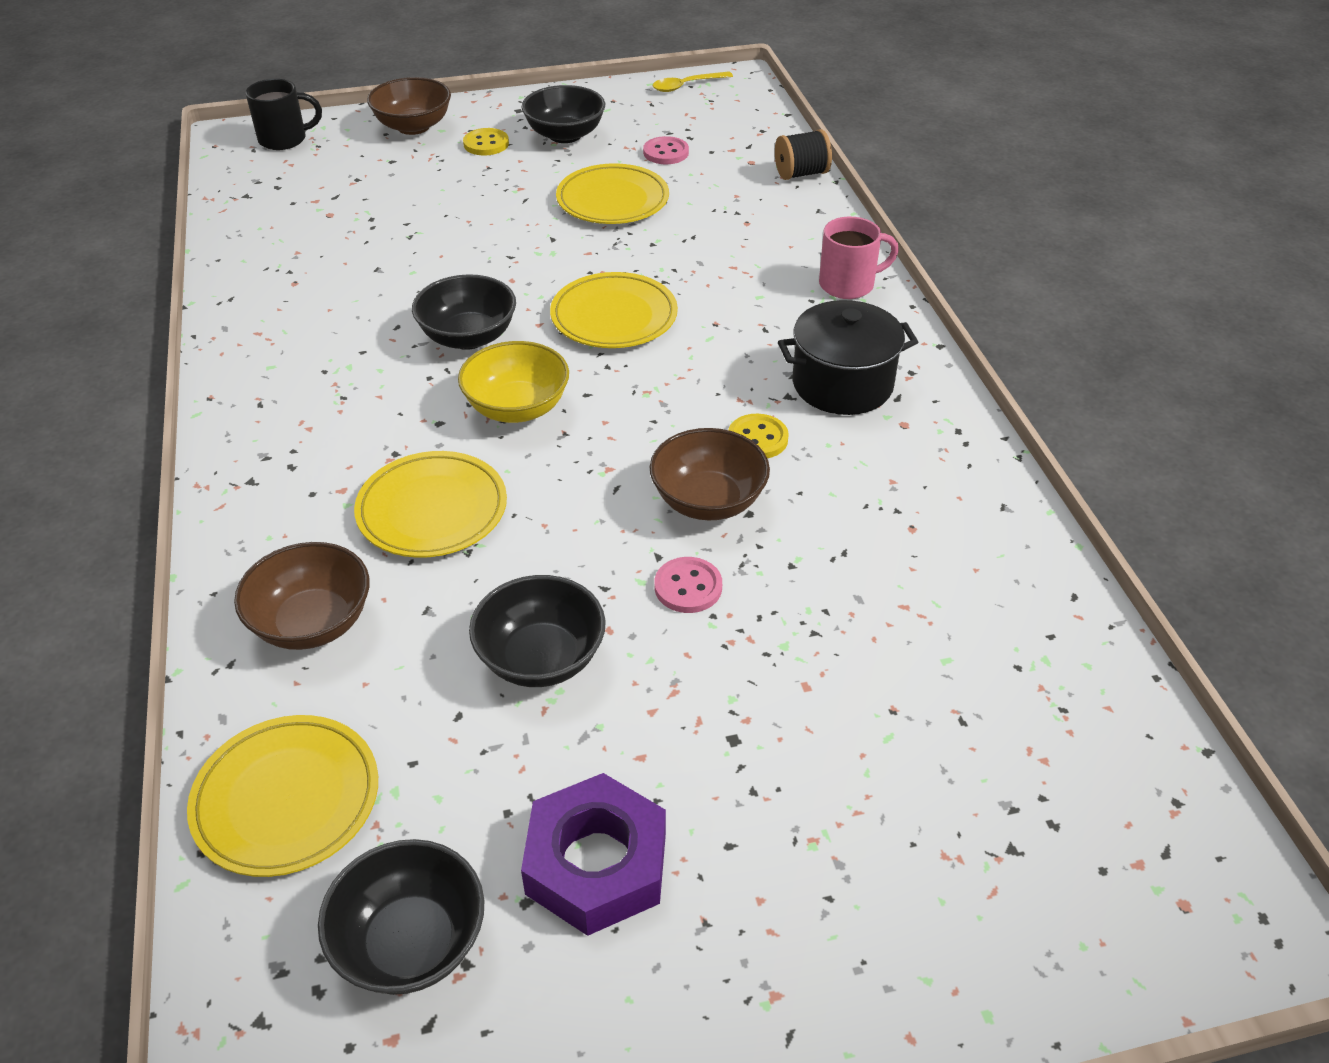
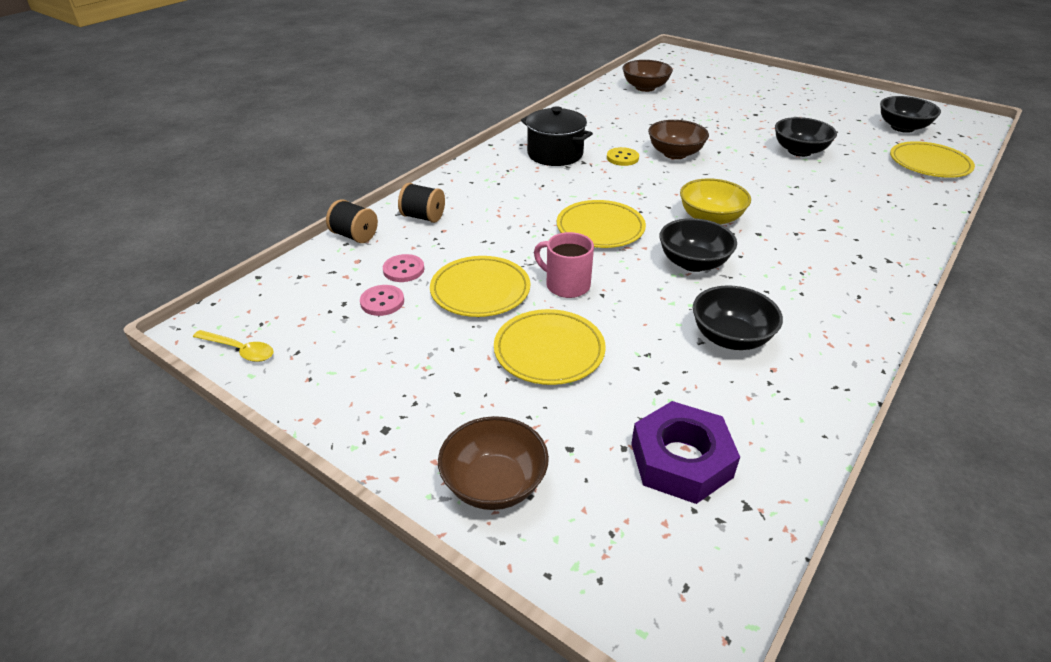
camera: 130 degrees left, 5 degrees down
brown bowl [234,542,370,650] -> brown bowl moved to [623,60,673,92]
black mug [245,79,322,150] -> none
yellow plate [354,451,507,558] -> yellow plate moved to [494,309,606,385]
yellow button [463,128,509,155] -> none
black bowl [521,85,605,143] -> black bowl moved to [693,285,783,350]
purple nut [521,773,666,936] -> purple nut moved to [631,401,740,504]
pink button [654,557,722,613] -> pink button moved to [383,254,424,282]
pink mug [819,216,899,299] -> pink mug moved to [534,232,594,298]
none -> black spool [398,183,445,223]

